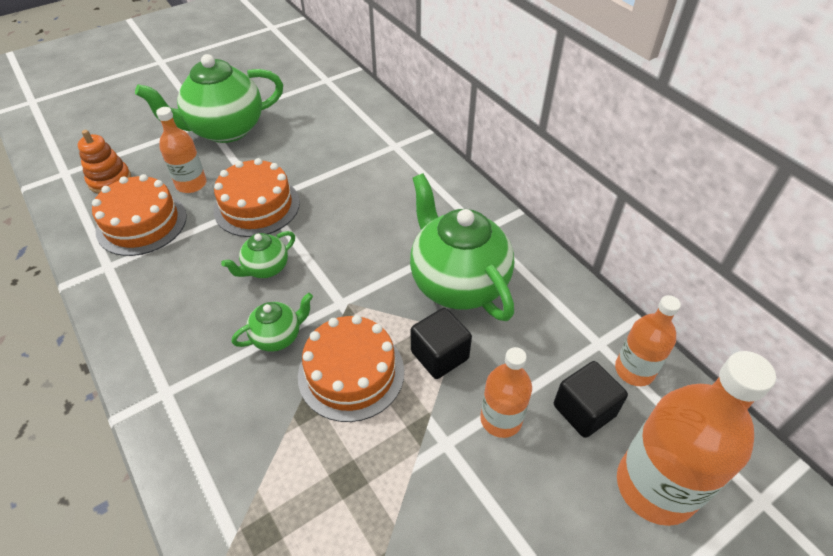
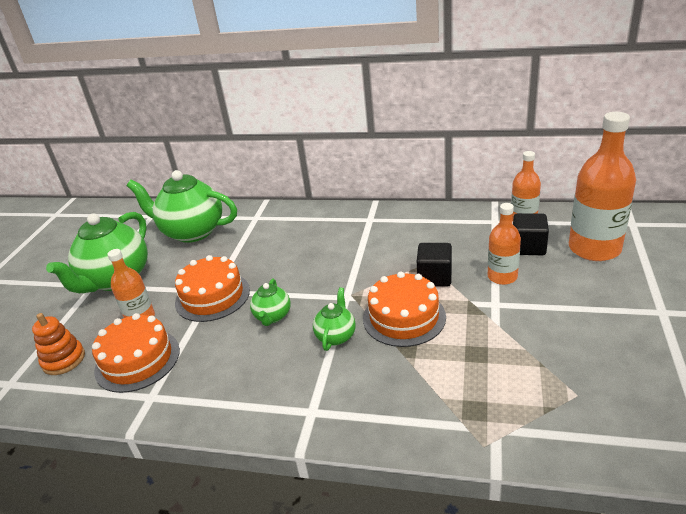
camera: 40 degrees left, 15 degrees down
green teapot [410,174,514,321] -> green teapot moved to [127,170,237,243]

